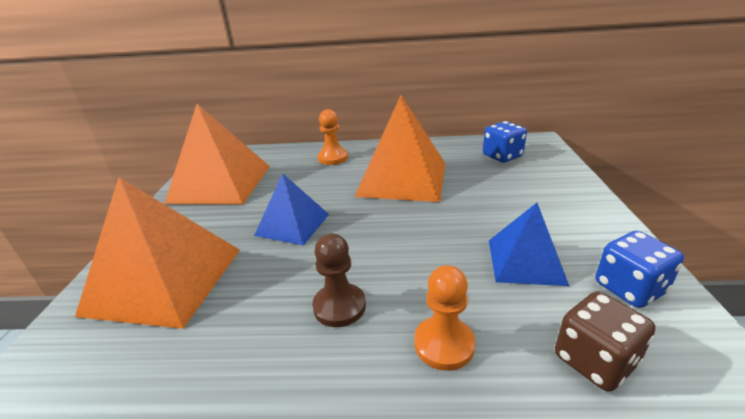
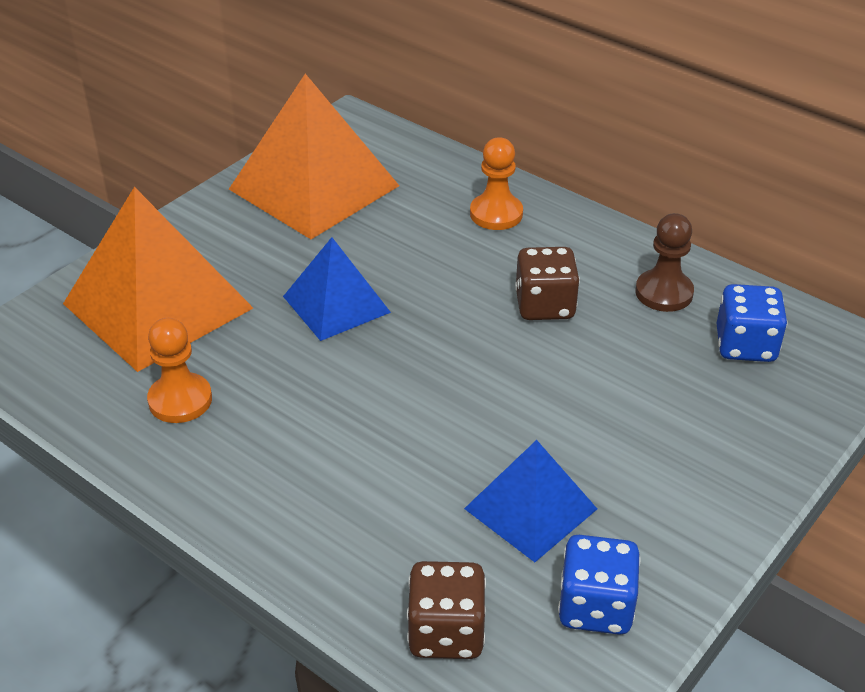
camera: 35 degrees right, 10 degrees up
brown pawn [312,234,366,327] -> brown pawn moved to [635,213,694,312]
orange pyramid [354,95,445,202] -> brown dice [515,247,580,320]
orange pawn [414,265,475,371] -> orange pawn moved to [147,318,212,423]

